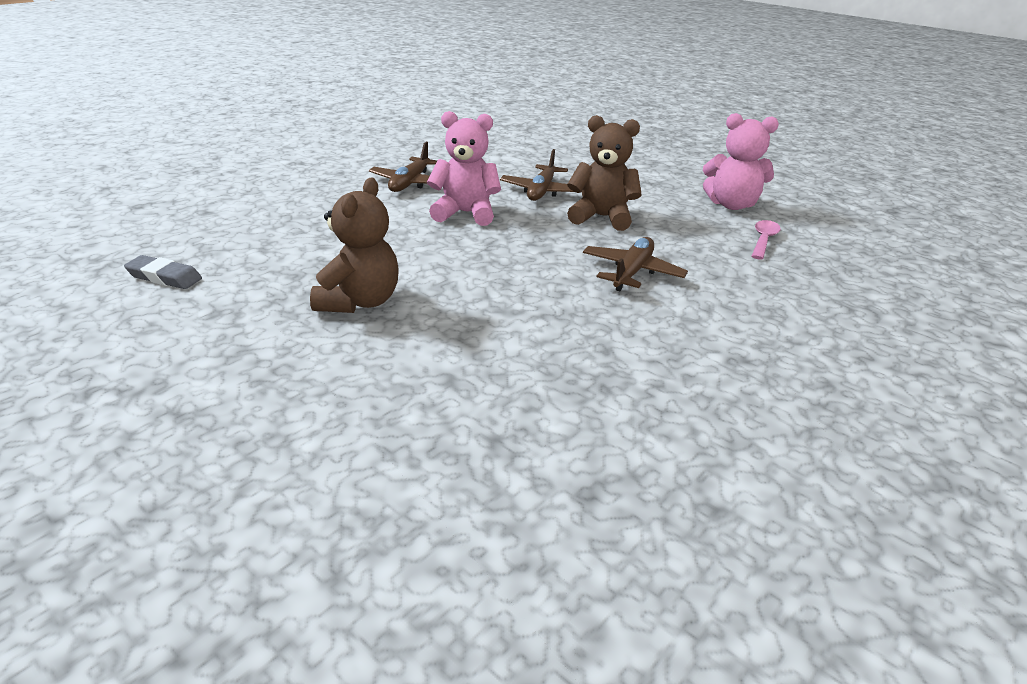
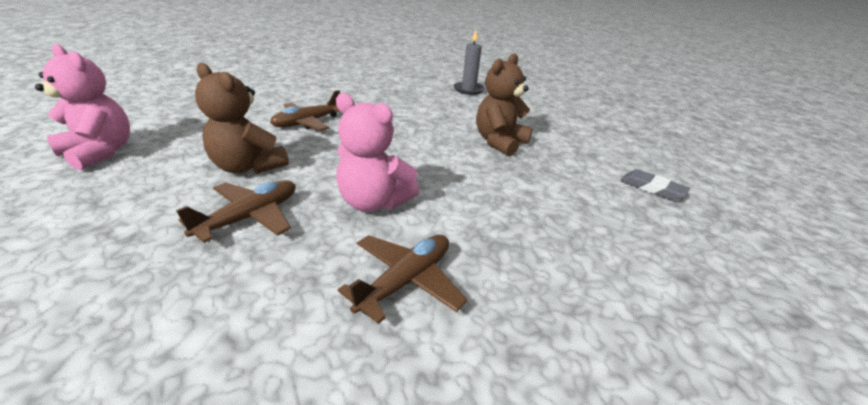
camera: 160 degrees left, 0 degrees up
pink spoon [751,220,781,260] -> none
none -> grey candle [454,30,485,95]

